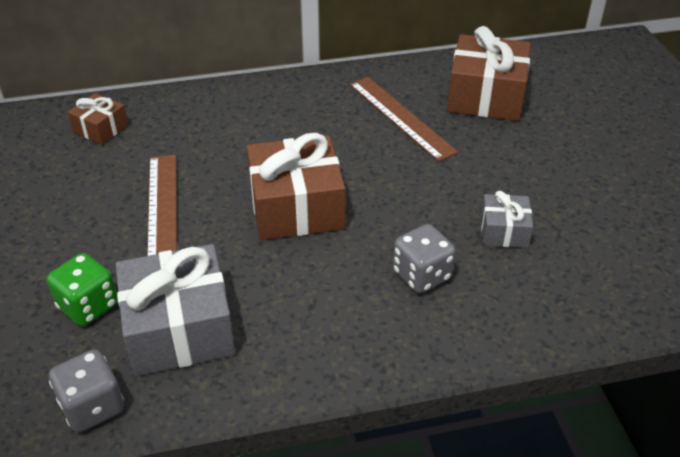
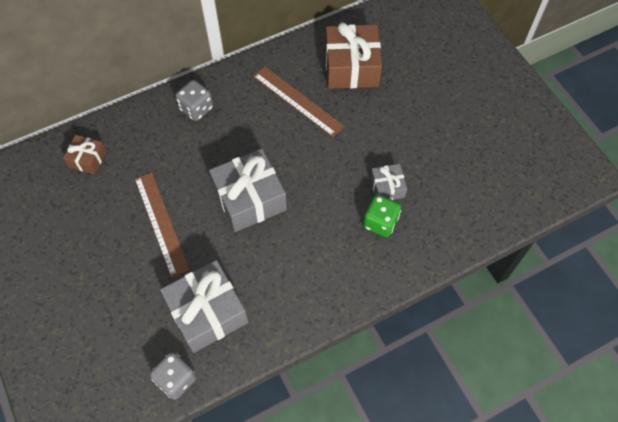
camera: 15 degrees left, 20 degrees up
green dice [47,253,118,326] -> green dice moved to [363,195,401,237]
brown gift [247,133,346,240] -> grey gift [209,149,287,232]
grey dice [393,224,456,293] -> grey dice moved to [176,80,213,121]

